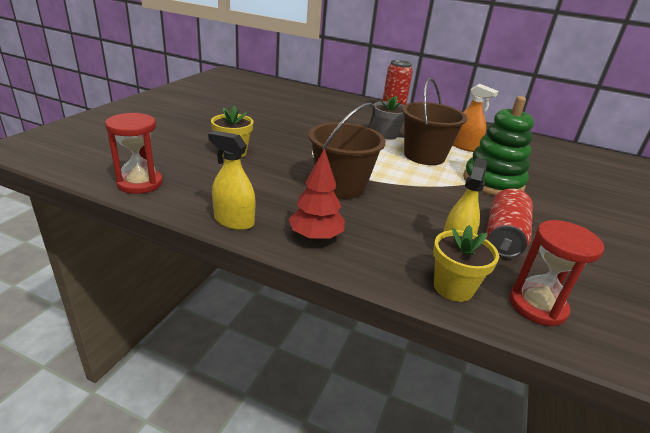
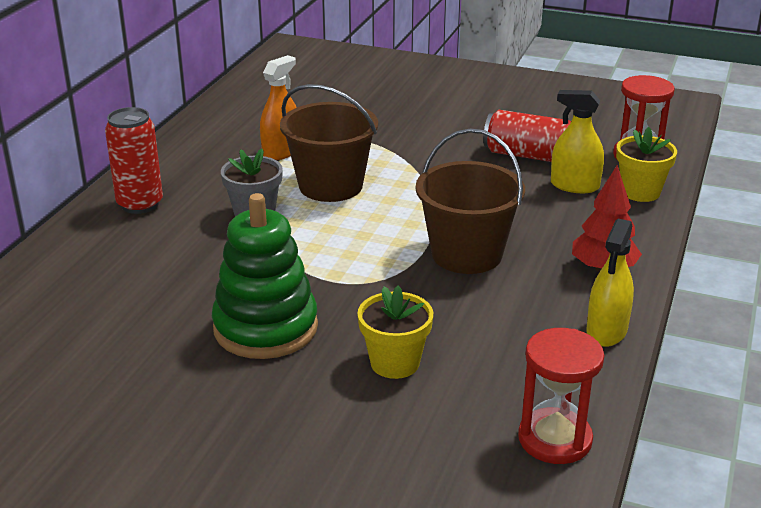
camera: 90 degrees left, 0 degrees up
green stacking toy [463,96,534,196] -> green stacking toy moved to [212,193,318,359]

